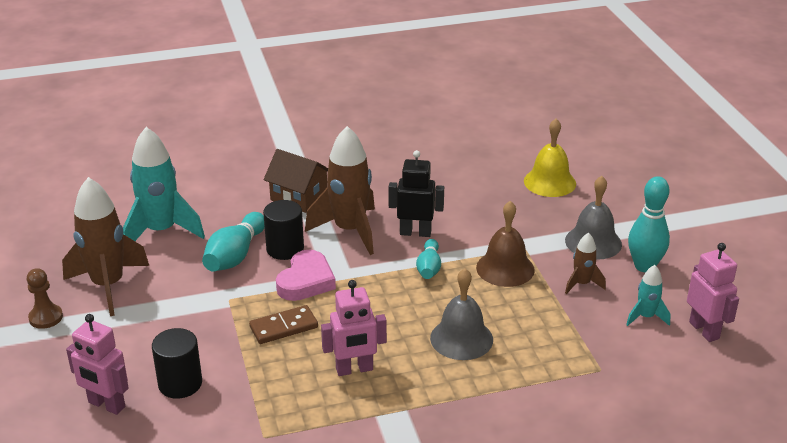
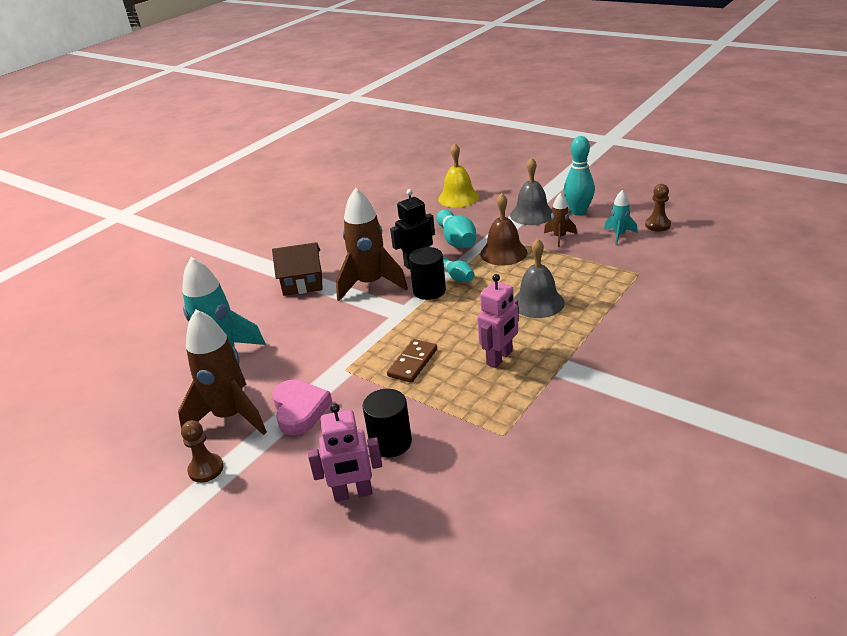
camera: 35 degrees left, 0 degrees up
turquoise bowling pin [202,212,265,272] -> turquoise bowling pin moved to [436,209,476,248]
black cylinder [263,200,304,260] -> black cylinder moved to [409,247,446,300]
pink heart [276,250,336,301] -> pink heart moved to [272,379,332,435]
pink robot [687,243,739,342] -> brown pawn [645,184,671,231]

